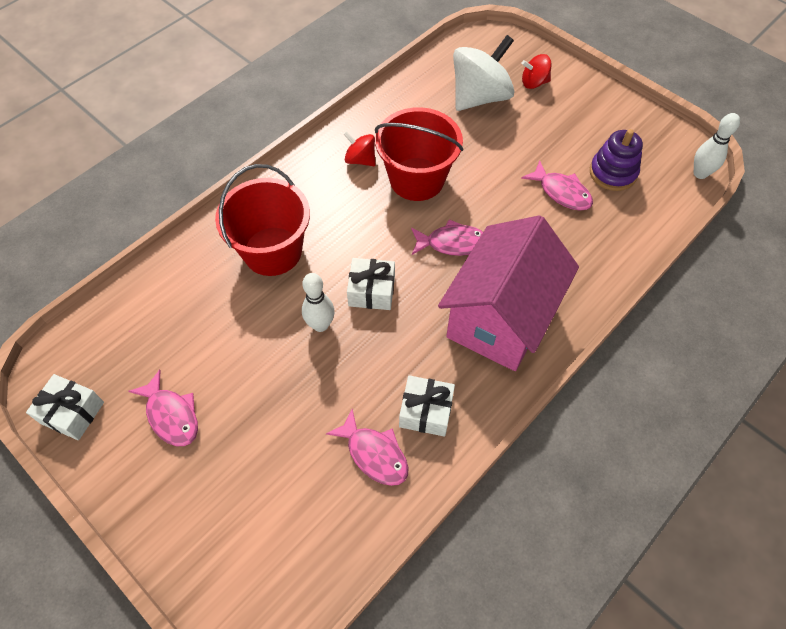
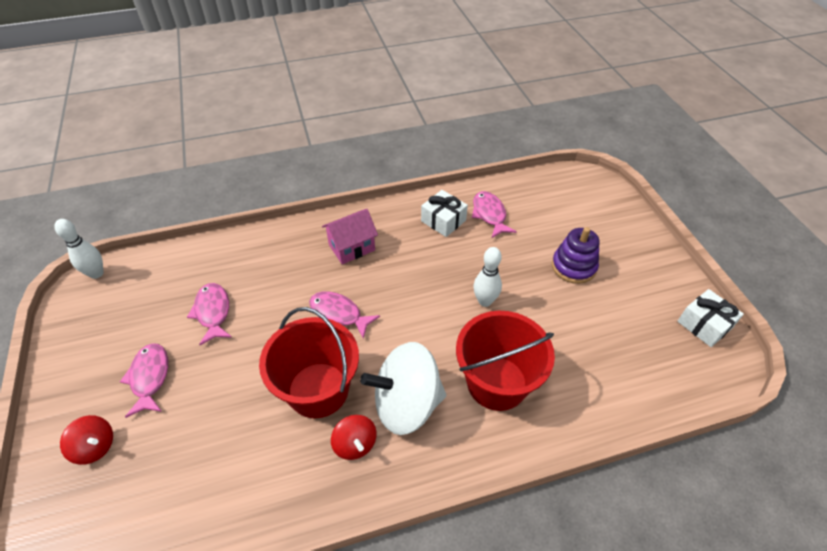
camera: 150 degrees left, 10 degrees down
pink fish [128,370,198,446] -> pink fish moved to [120,343,168,418]
white gift [347,258,395,310] -> none
pink house [438,215,579,371] -> pink house [322,209,378,264], size x0.50
white spinning top [453,35,514,111] -> white spinning top moved to [360,342,446,435]
purple stacking toy [590,129,643,191] -> purple stacking toy moved to [552,227,600,284]

